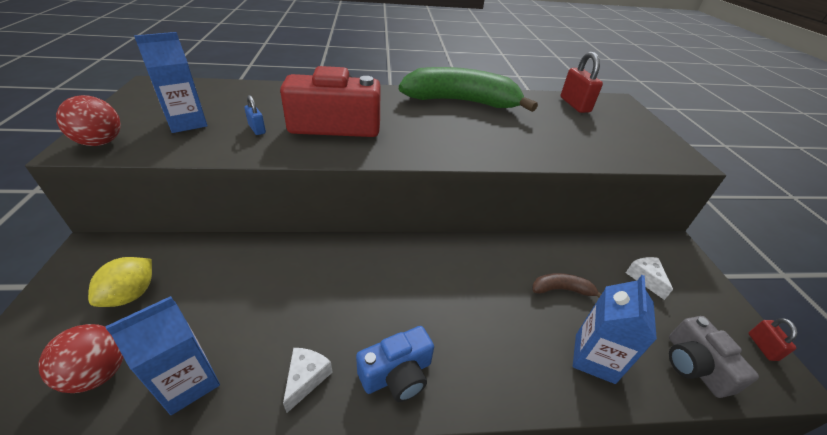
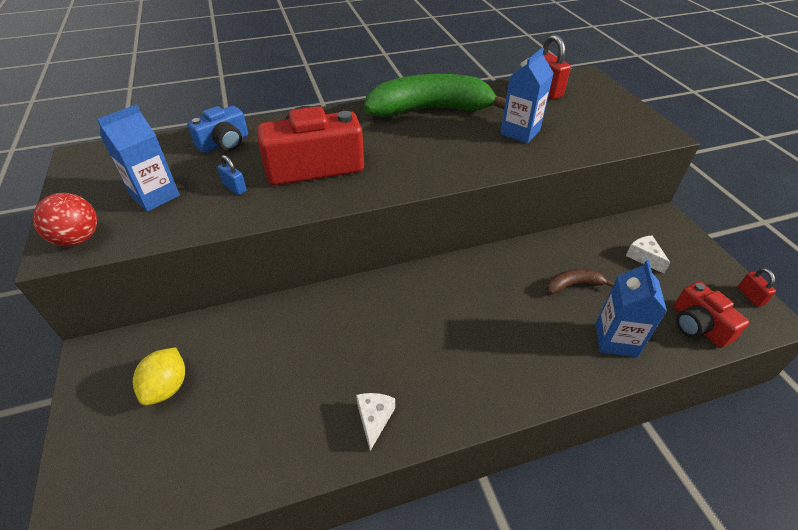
camera: 10 degrees left, 5 degrees up
red ball [38,324,124,393] -> none
blue carton [105,296,220,415] -> blue carton moved to [500,48,554,143]
blue camera [356,326,434,402] -> blue camera moved to [187,106,248,153]
grey camera [669,316,759,398] -> red camera [674,282,749,348]

